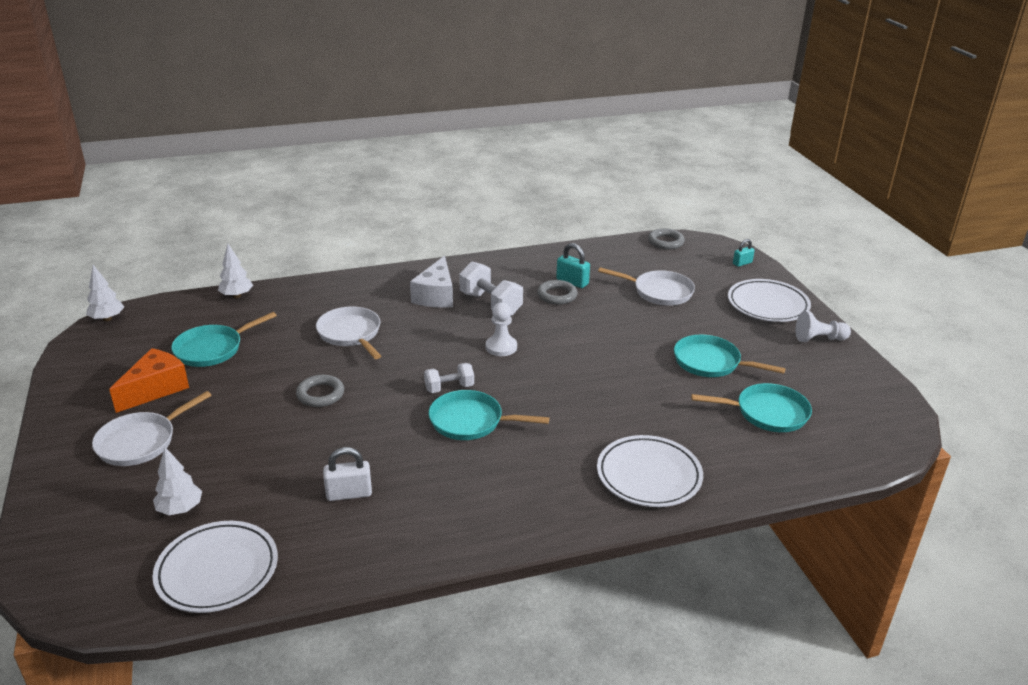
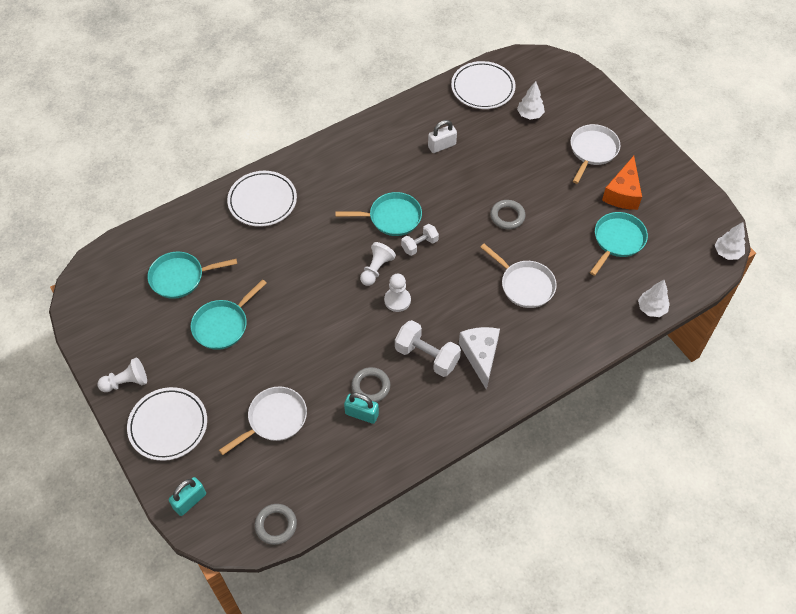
camera: 165 degrees right, 25 degrees up
white pan [598,267,695,306] -> white pan turned 135 degrees clockwise [219,387,307,455]
turquoise pan [674,335,786,377] -> turquoise pan turned 120 degrees clockwise [191,279,266,350]
turquoise padlock [733,239,755,267] -> turquoise padlock [169,477,206,516], size x1.53
none -> white pawn [360,242,396,286]

